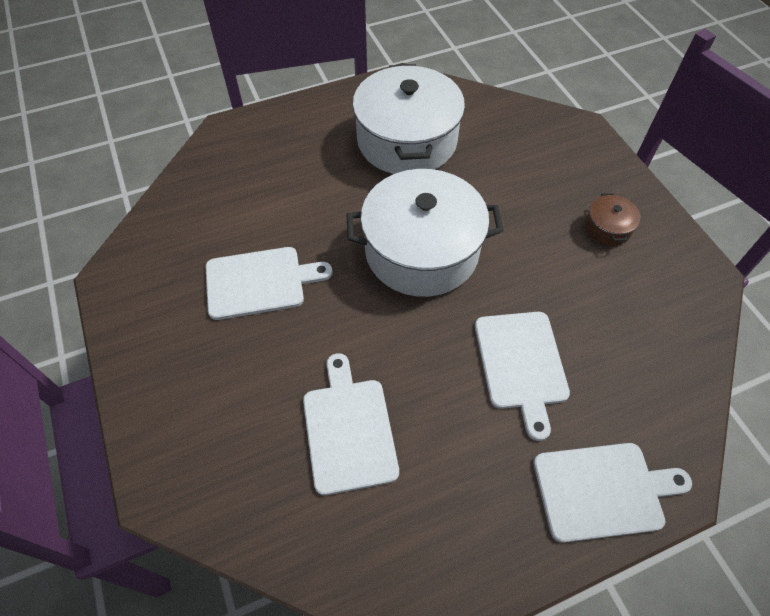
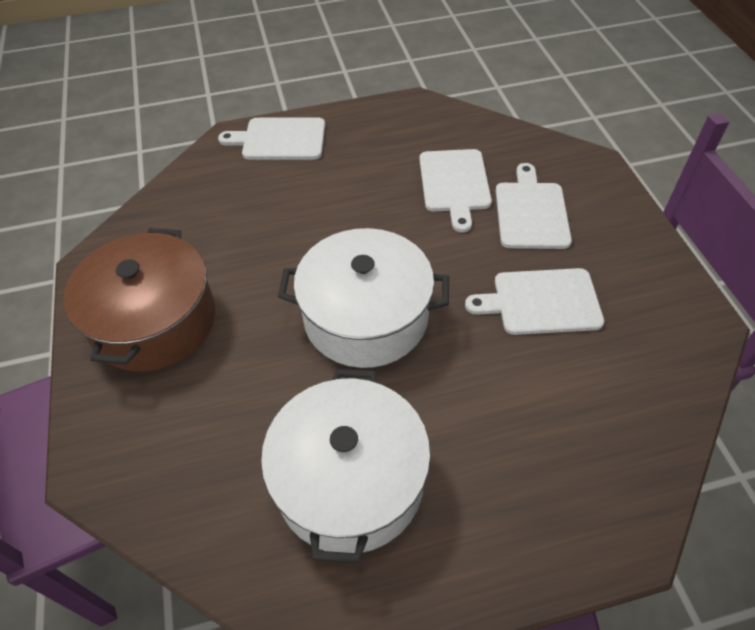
camera: 170 degrees left, 5 degrees down
white cutting board [475,312,570,441] -> white cutting board moved to [496,163,572,249]
brown pot [585,193,641,246] -> brown pot [64,228,215,372], size x2.39

